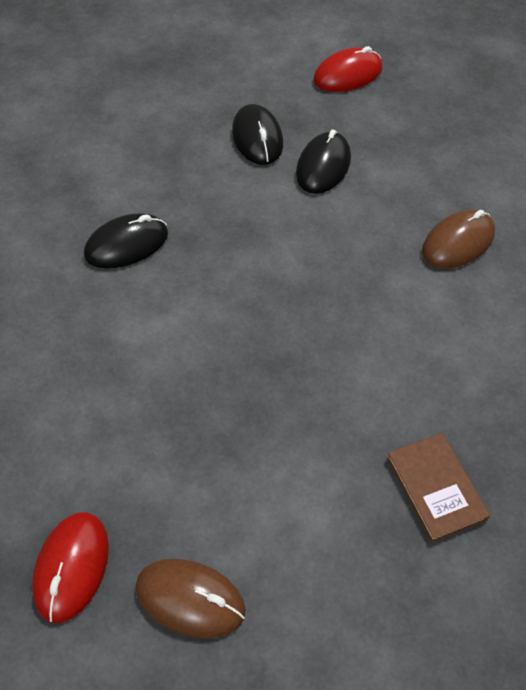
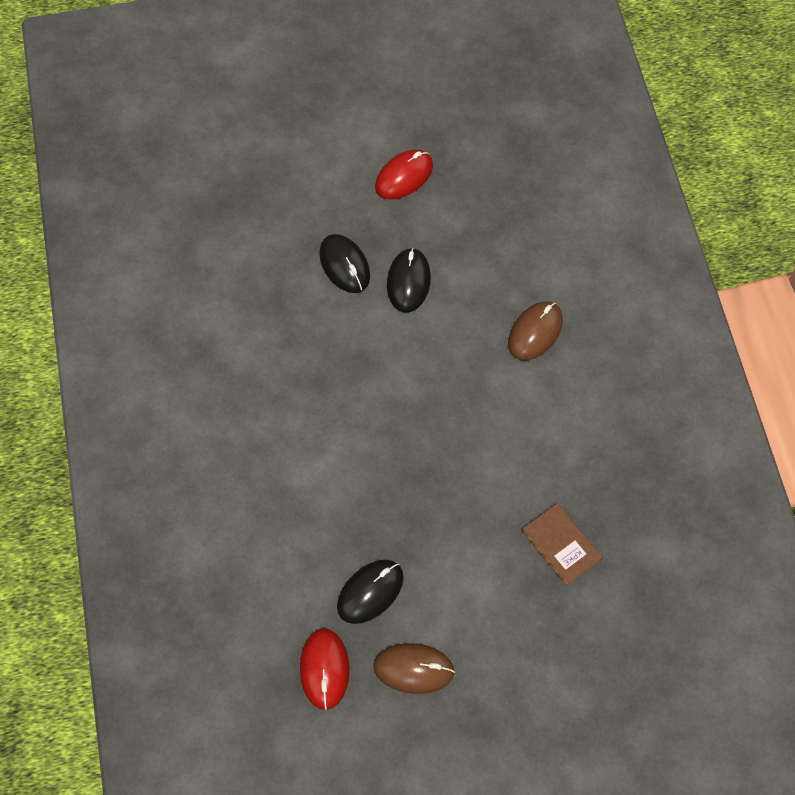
camera: 15 degrees left, 10 degrees up
black mouse [84,214,168,269] -> black mouse moved to [337,560,404,624]

